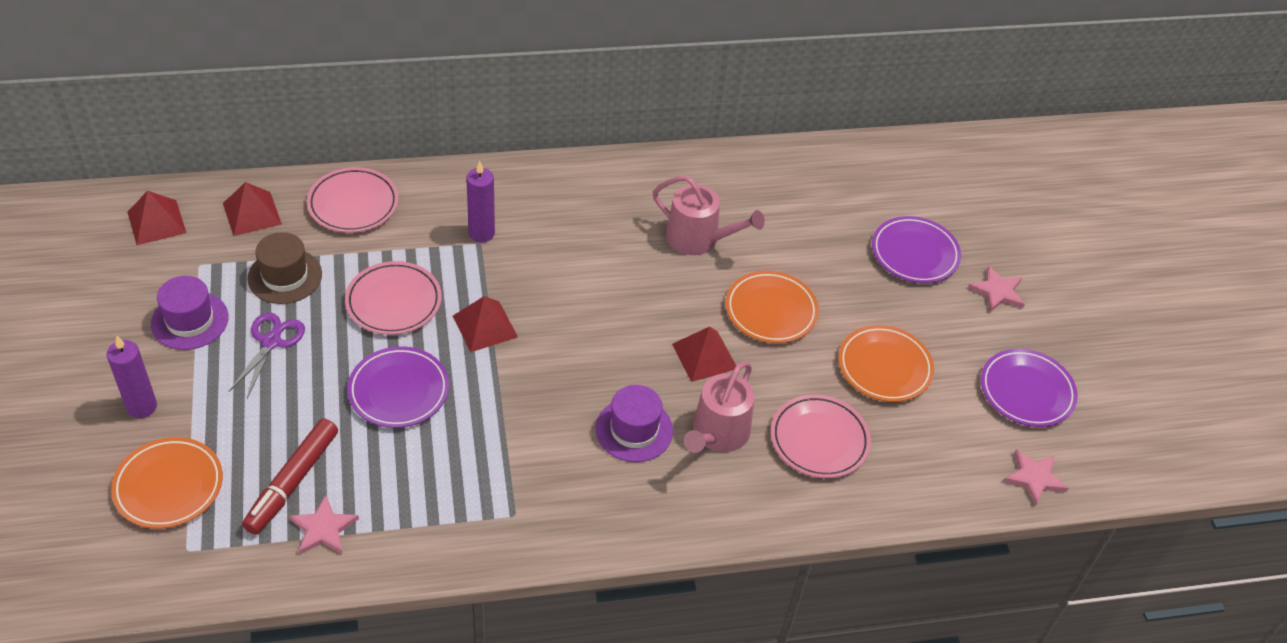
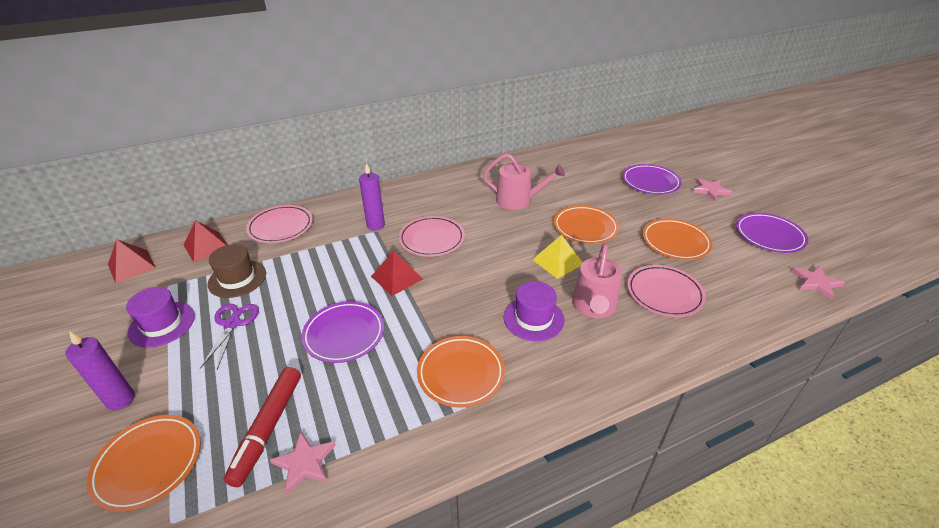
camera: 10 degrees left, 10 degrees down
pink plate [345,261,442,335] -> pink plate moved to [399,216,465,257]
red pyramid [672,327,736,382] -> yellow pyramid [532,235,583,279]
none -> orange plate [417,336,505,408]

